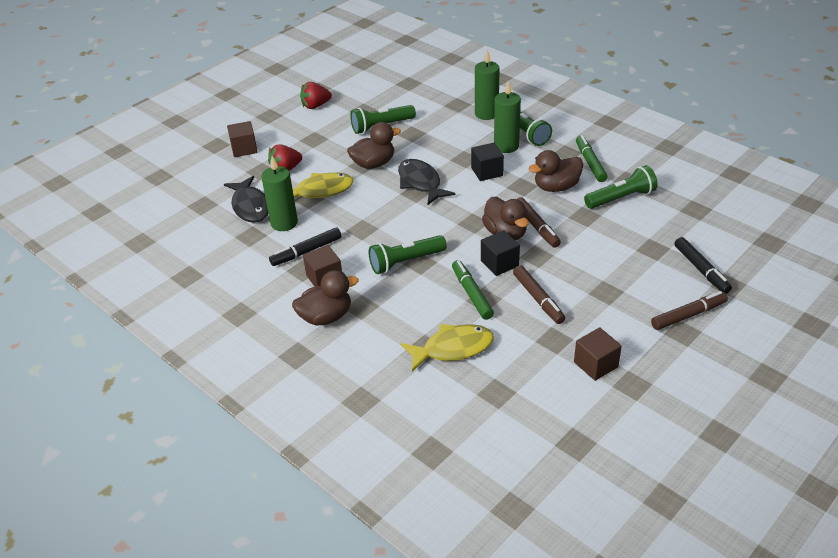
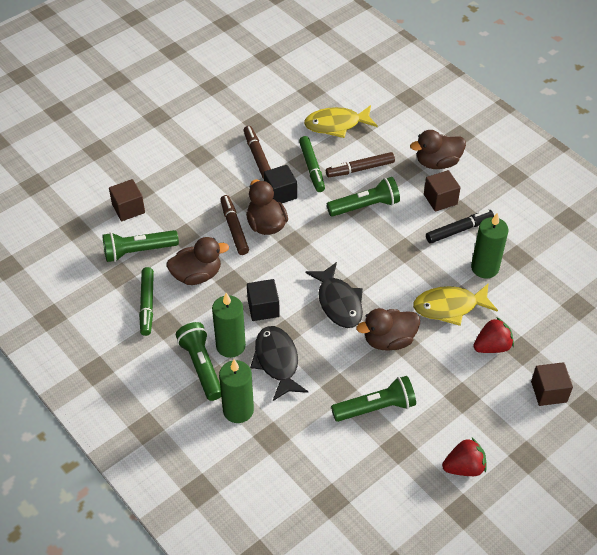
camera: 175 degrees left, 10 degrees up
black fish [224,176,268,223] -> black fish moved to [250,326,308,401]
brown cube [574,327,622,381] -> brown cube moved to [109,179,145,221]
brown marker [651,291,728,330] -> brown marker moved to [326,152,395,177]
black marker [674,237,732,294] -> none

